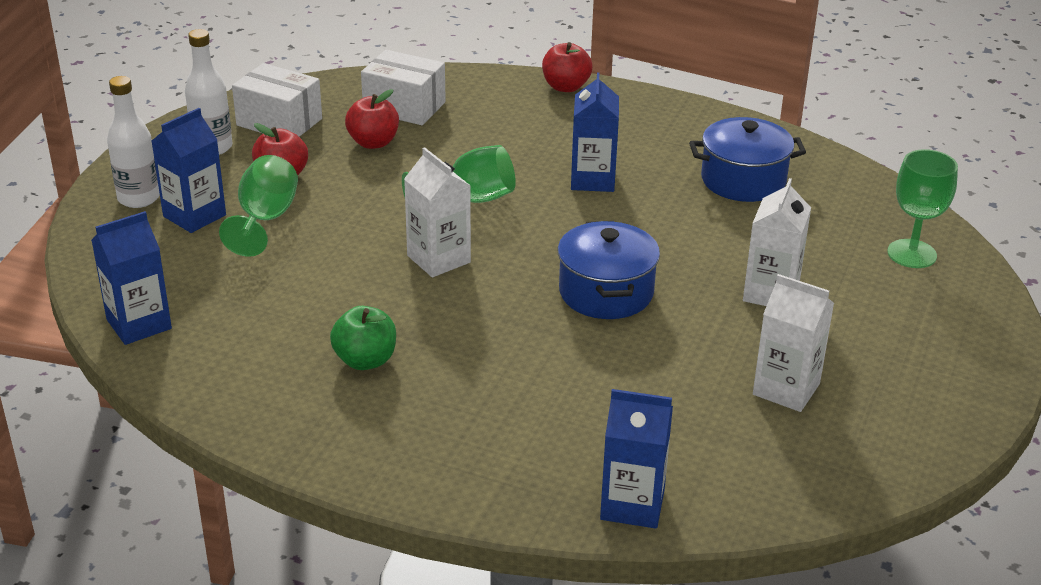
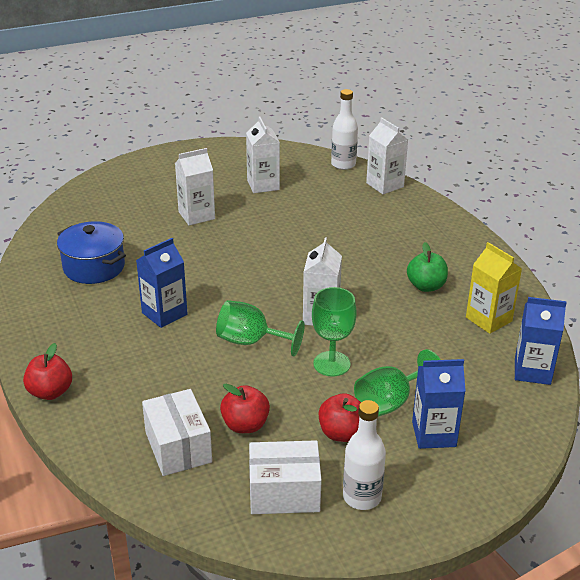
camera: 135 degrees left, 0 degrees up
white bottle [107,76,160,208] -> white bottle moved to [331,89,358,170]
white box [232,63,322,137] -> white box turned 75 degrees counterclockwise [249,440,322,514]
blue pot [558,221,660,319] -> none
blue carton [600,389,673,529] -> white carton [366,117,408,194]
green goblet [887,149,958,268] -> green goblet moved to [312,287,357,376]
none -> yellow carton [466,242,522,334]

